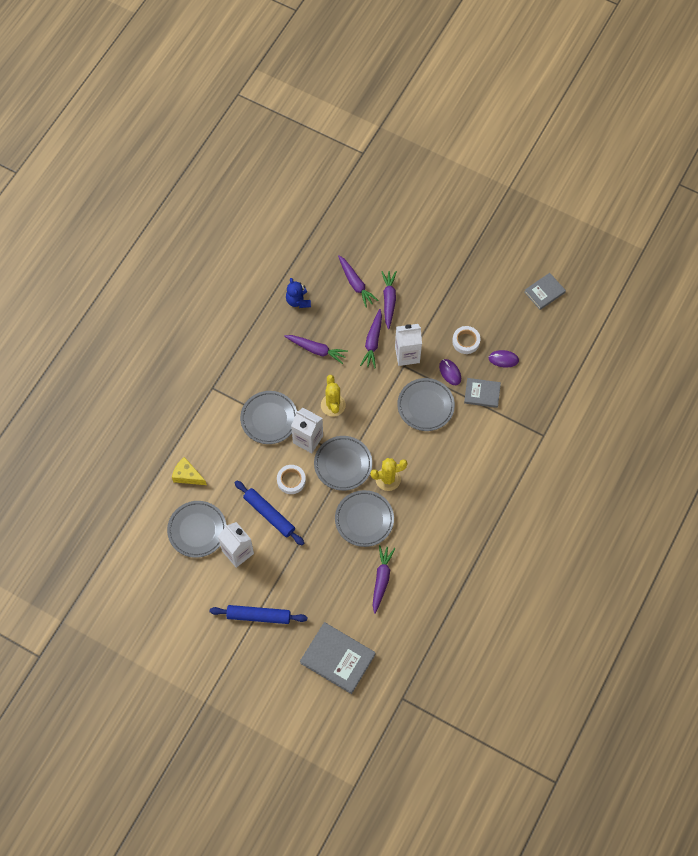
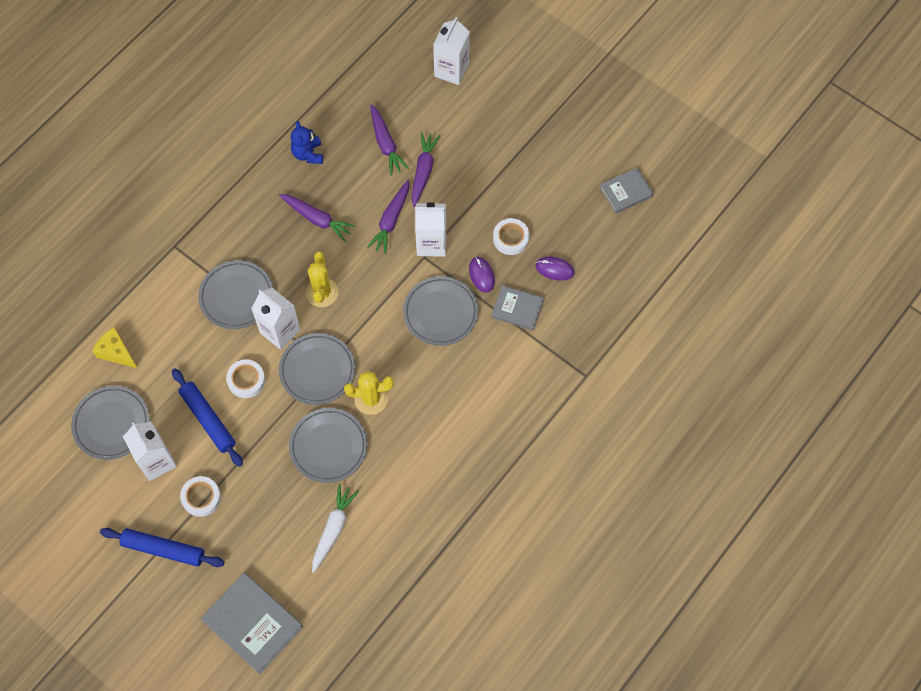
camera: 10 degrees right, 0 degrees up
purple carrot [373,545,395,614] -> white carrot [312,484,359,573]
none -> white tape [180,476,221,517]
none -> white carton [433,17,470,85]

